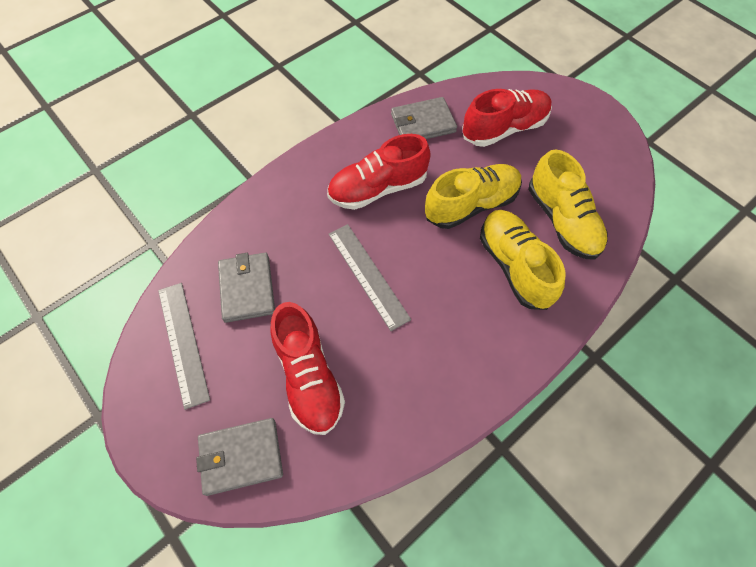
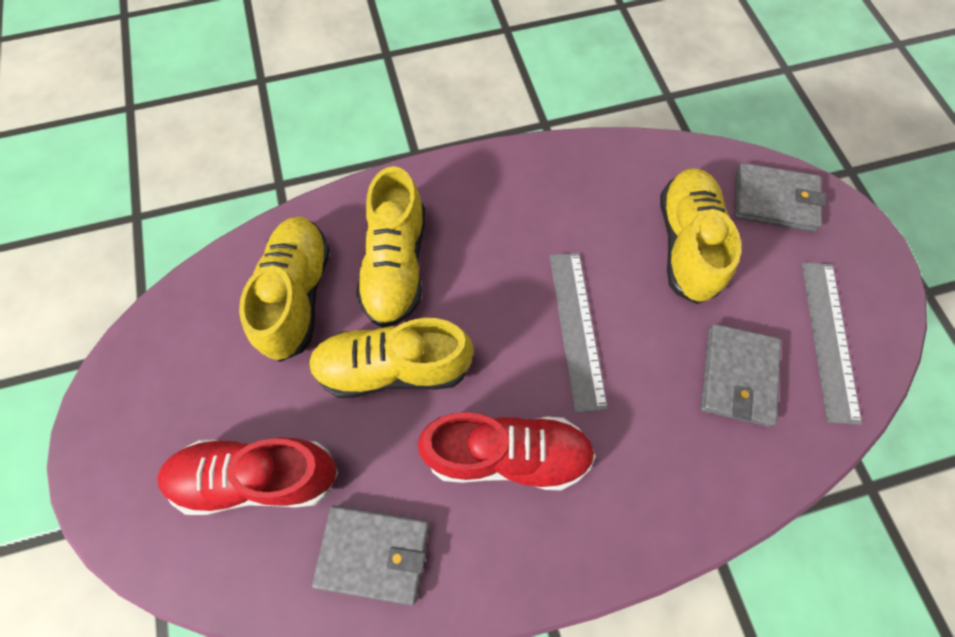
camera: 155 degrees left, 5 degrees up
red shoe [270,302,345,435] -> yellow shoe [660,168,741,304]

